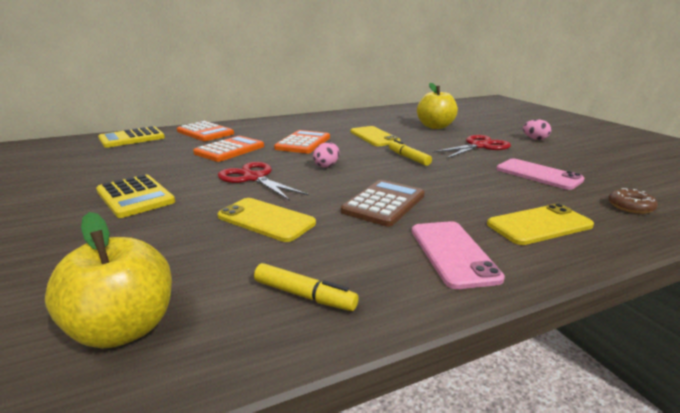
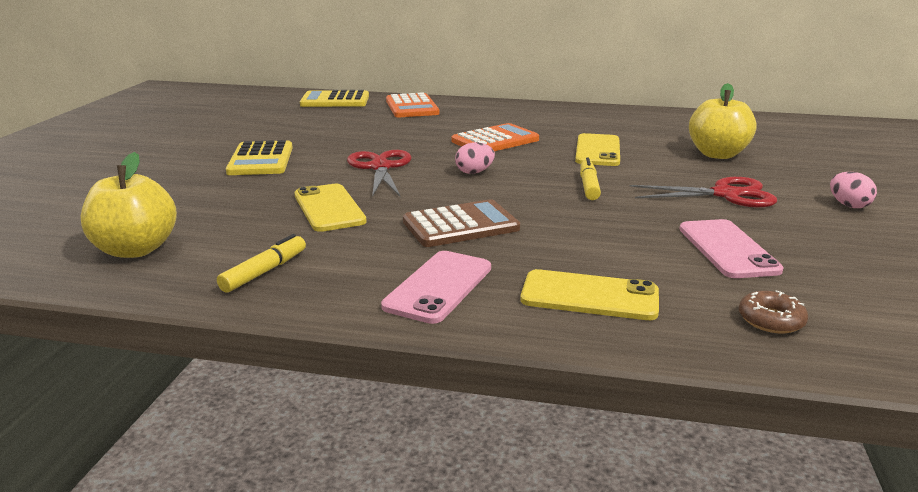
camera: 35 degrees right, 0 degrees up
orange calculator [193,136,264,162] -> none
yellow marker [254,263,358,311] -> yellow marker turned 120 degrees counterclockwise [217,234,306,293]

